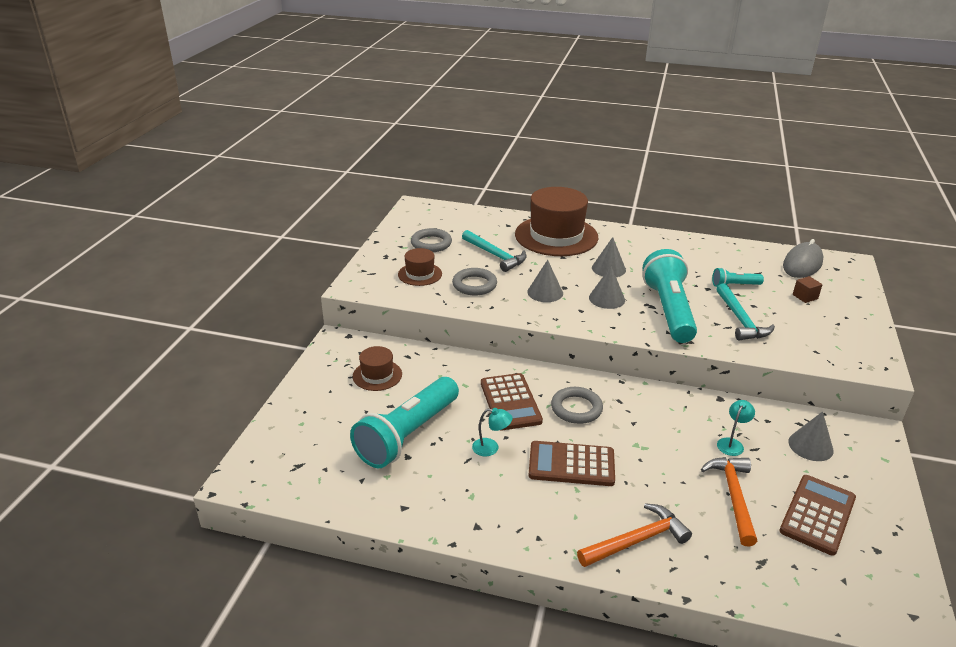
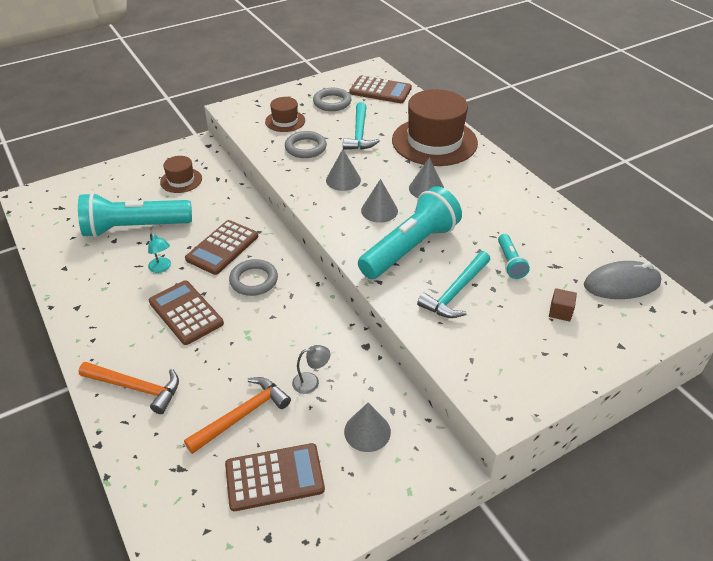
camera: 45 degrees right, 10 degrees up
turquoise flashlight [712,267,764,287] -> turquoise flashlight turned 135 degrees counterclockwise [498,234,530,279]
turquoise lamp [717,400,755,456] -> grey lamp [292,345,330,394]
none -> brown calculator [349,76,412,103]

